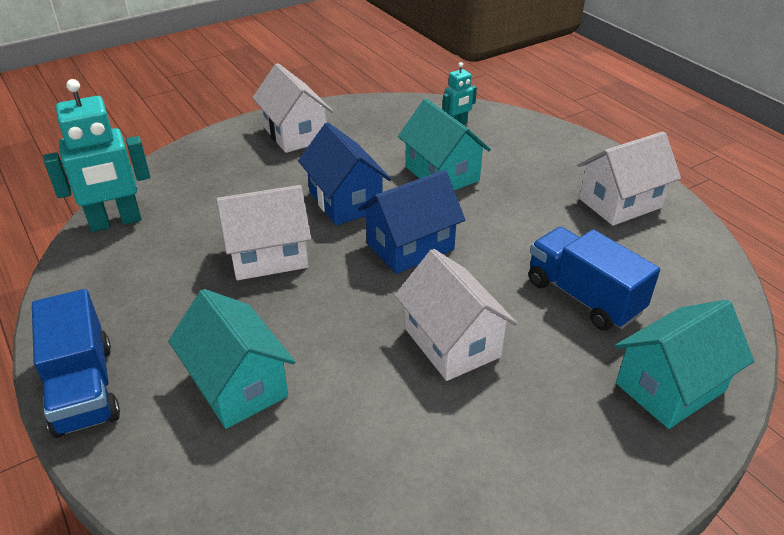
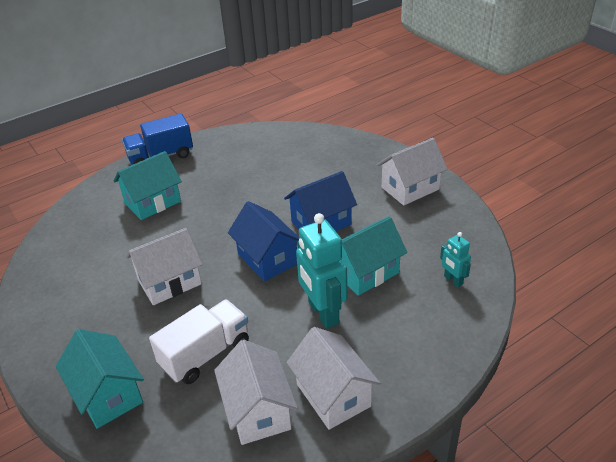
camera: 90 degrees right, 0 degrees up
turquoise robot [43,79,150,232] -> turquoise robot moved to [296,213,347,329]
white house [216,185,312,280] -> white house moved to [214,340,298,445]
blue truck [528,227,660,331] -> white truck [149,299,249,384]

